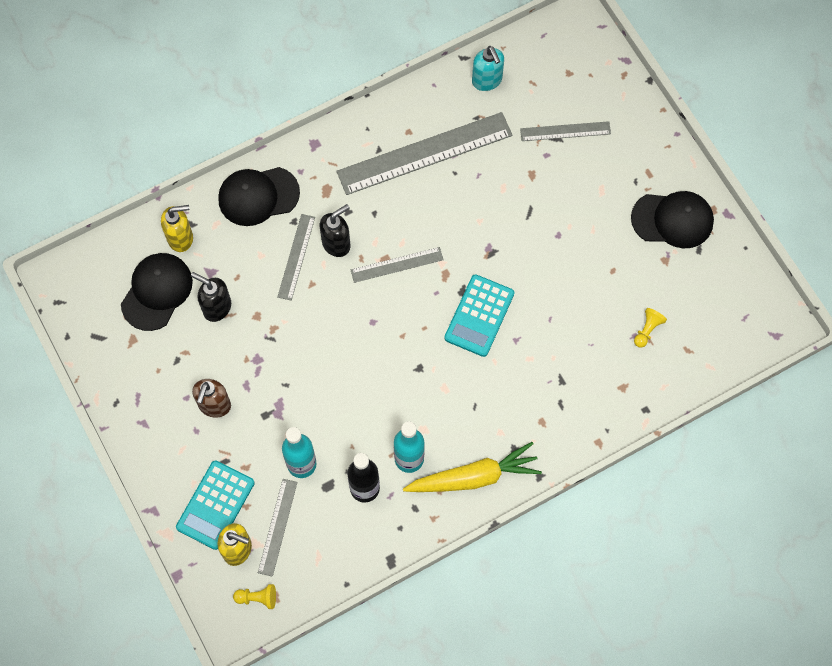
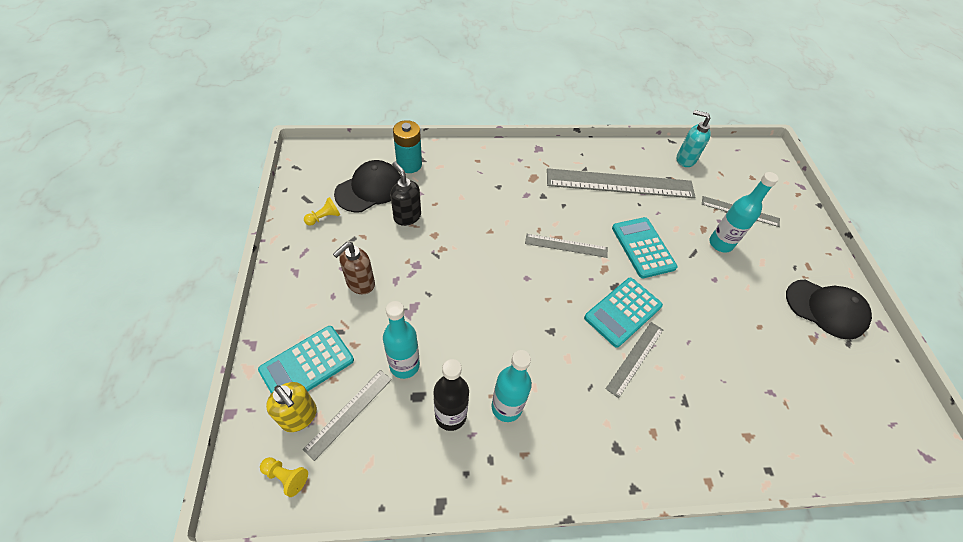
camera: 20 degrees right, 15 degrees down
yellow soap dispenser [161,205,193,252] -> turquoise battery [393,120,422,173]
black cap [218,167,300,226] -> none
grey ruler [278,214,315,301] -> grey ruler moved to [606,322,663,398]
black soap dispenser [319,204,350,257] -> none
yellow carrot [403,442,542,492] -> none
turquoise soap dispenser [472,46,504,91] -> turquoise soap dispenser turned 120 degrees clockwise [677,110,711,167]
yellow pawn [634,308,667,348] -> yellow pawn moved to [304,197,340,226]
none -> turquoise calculator [612,217,678,278]
none -> turquoise bottle [709,172,779,253]

